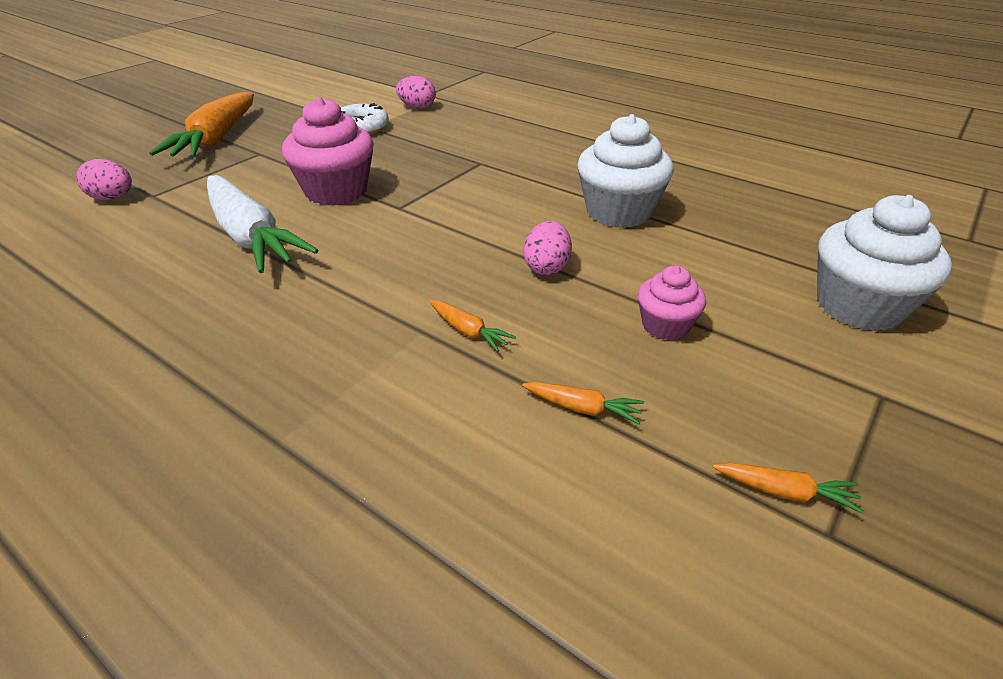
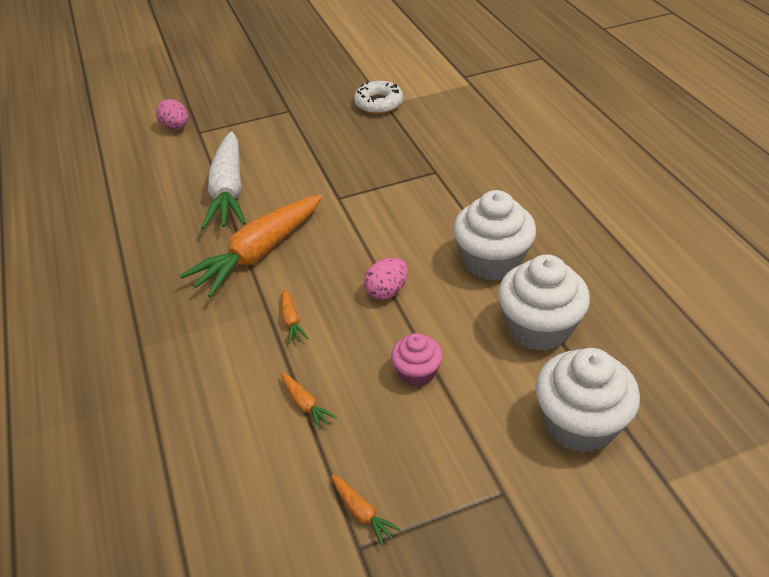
camera: 35 degrees right, 5 degrees up
orange carrot [149,92,254,158] -> orange carrot moved to [179,195,322,297]
pink cupcake [282,97,374,205] -> none
pink egg [396,76,436,109] -> none
none -> white cupcake [498,254,590,351]

